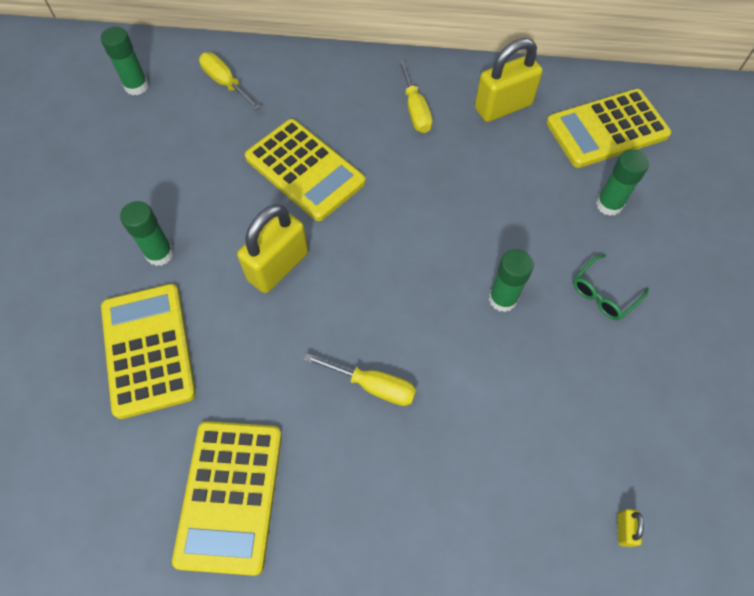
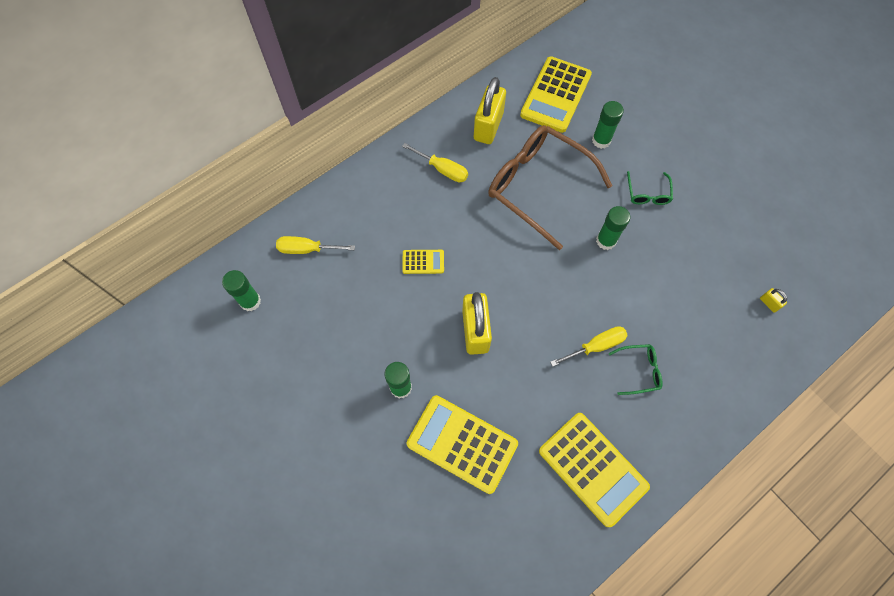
camera: 45 degrees left, 5 degrees up
yellow calculator [245,119,366,221] -> yellow calculator [402,250,444,274], size x0.47
none -> brown glasses [488,125,613,250]
none -> green glasses [609,344,663,395]

